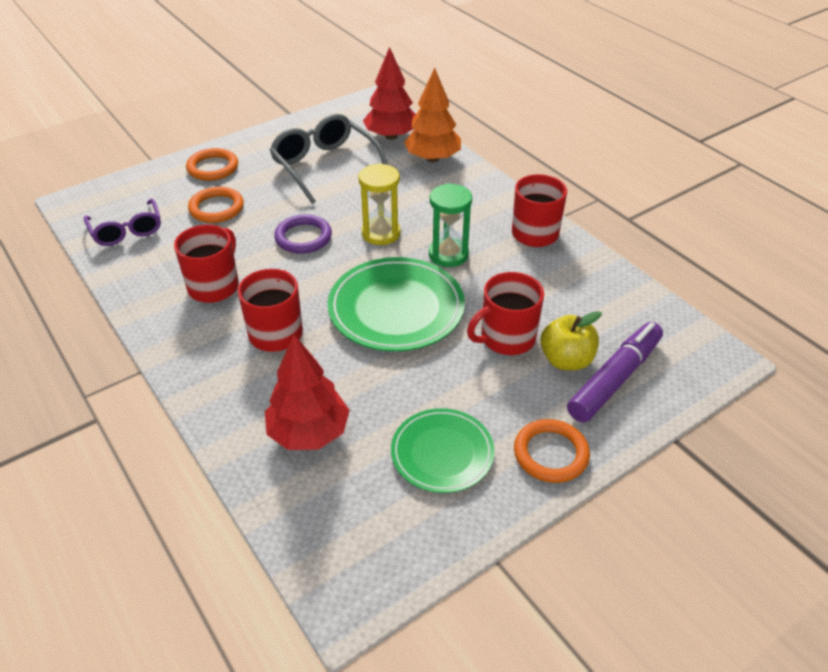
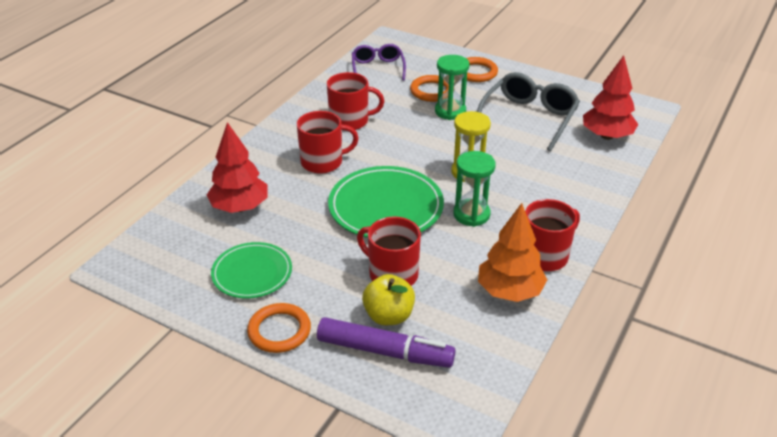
camera: 65 degrees right, 5 degrees down
purple glasses [84,199,161,246] -> purple glasses turned 135 degrees clockwise [352,44,406,80]
purple ring [274,214,332,254] -> none
orange tree [404,68,461,162] -> orange tree moved to [478,203,547,302]
none -> green hourglass [435,55,470,120]

